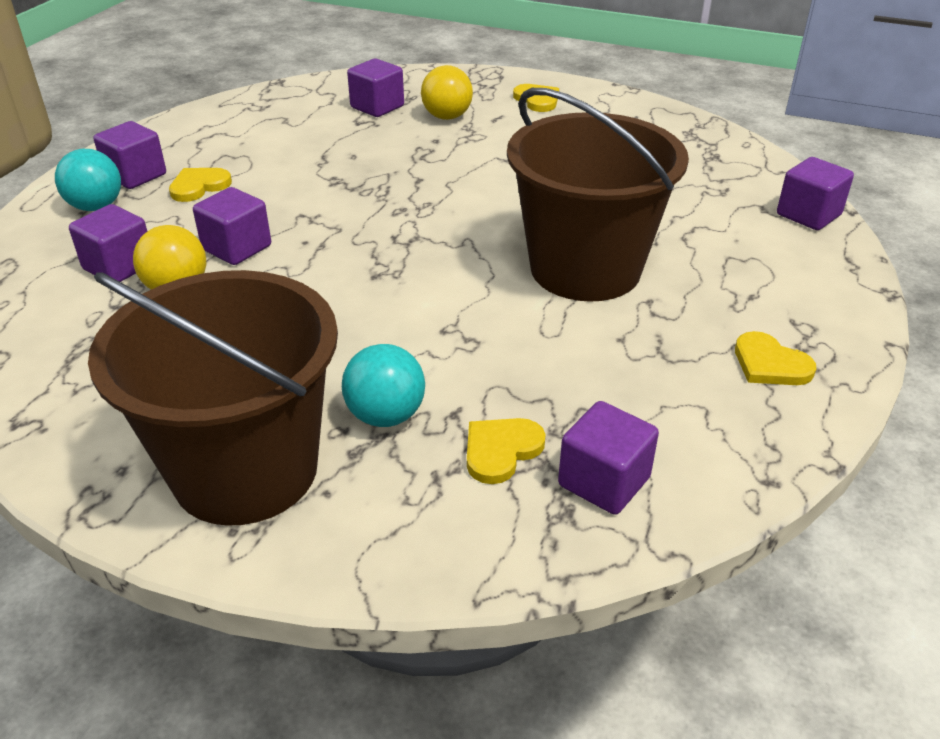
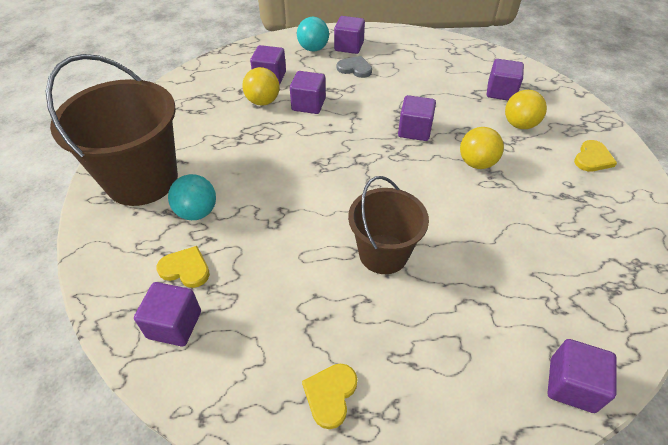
camera: 65 degrees right, 10 degrees up
yellow heart [169,168,232,202] -> grey heart [337,56,372,78]
brown bucket [507,88,689,302] -> brown bucket [348,176,429,274], size x0.62
none -> purple cube [398,95,436,141]
none -> yellow ball [460,127,504,169]

